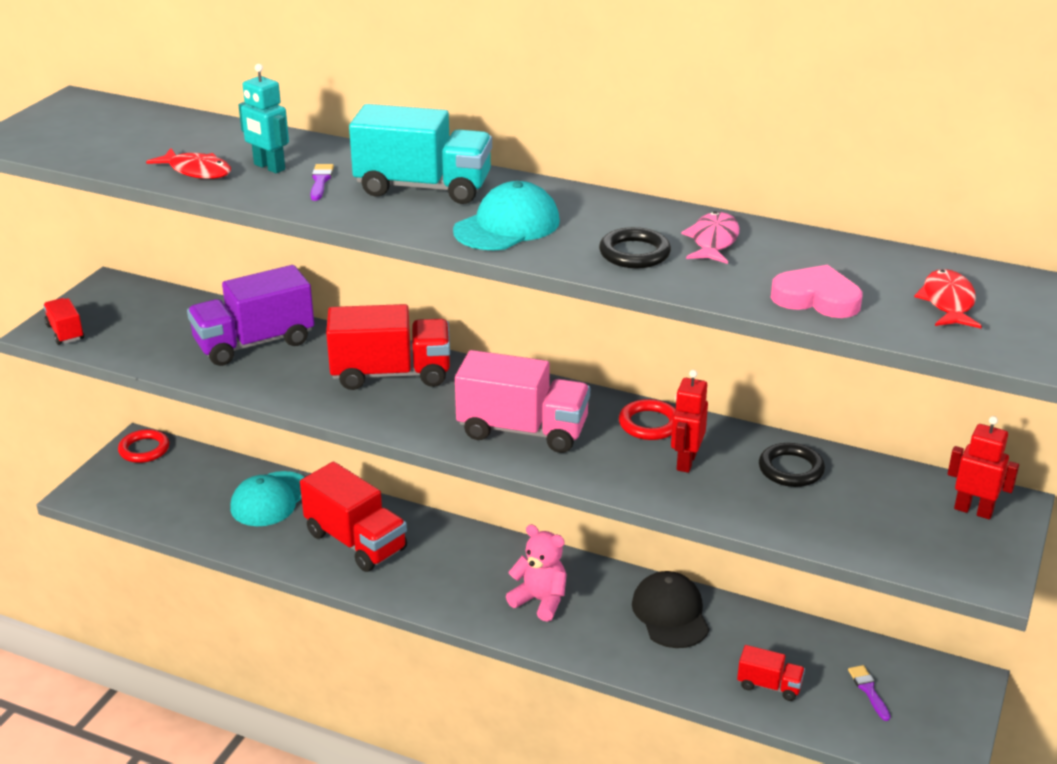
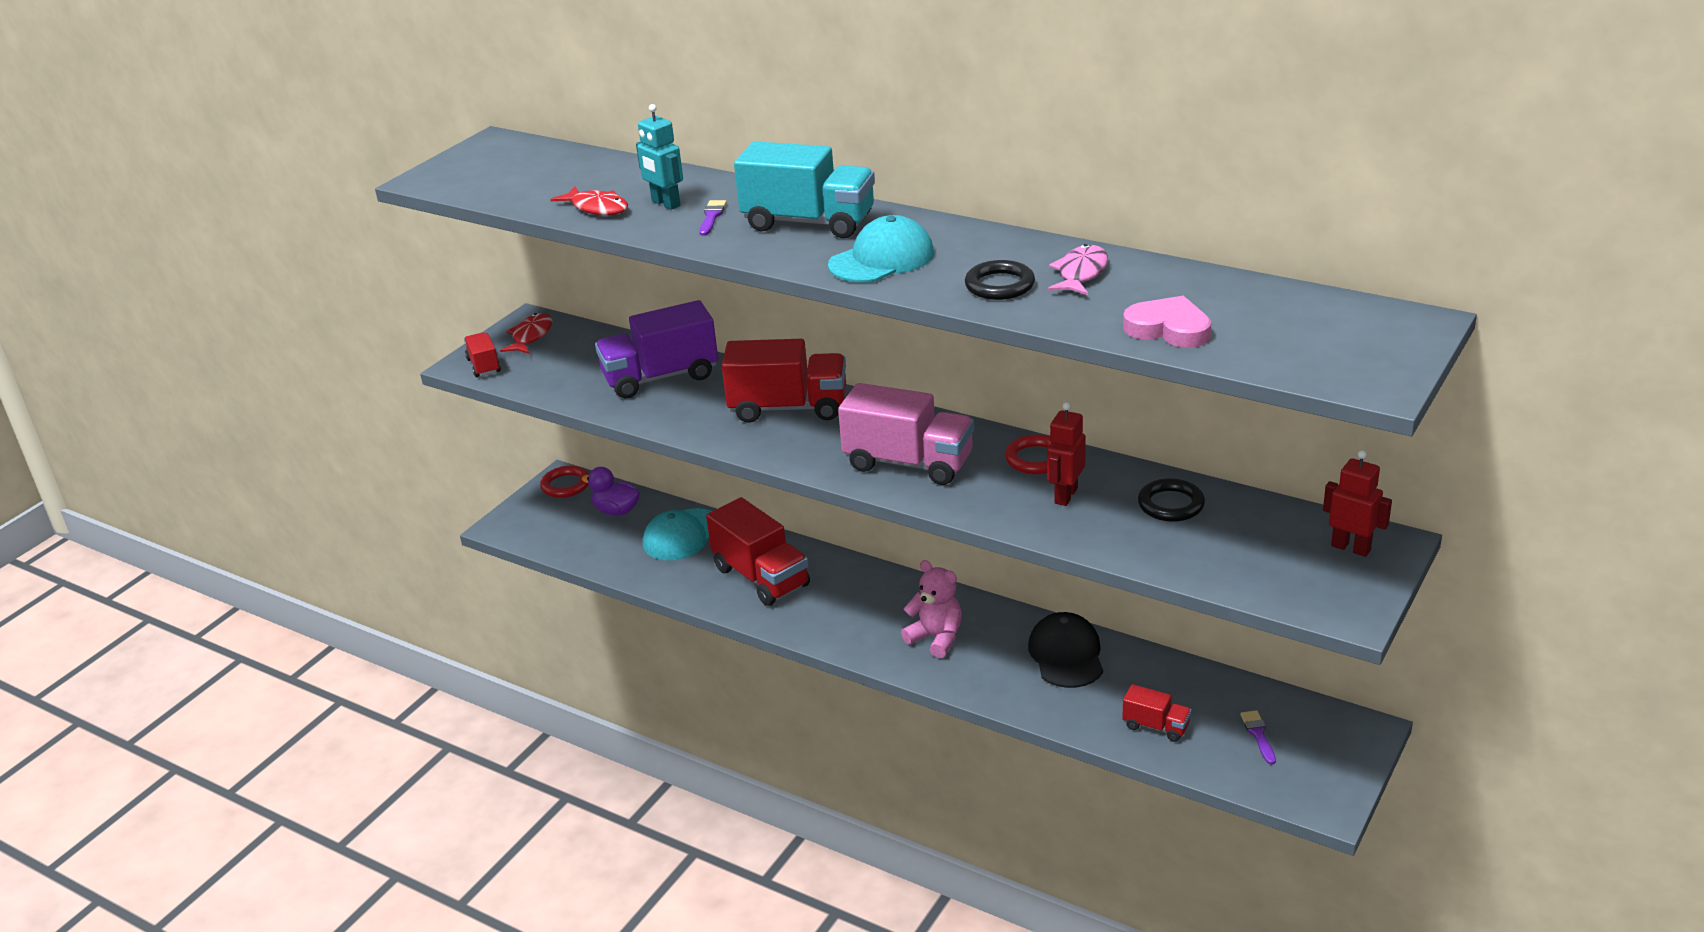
camera: 10 degrees right, 0 degrees up
red fish [914,269,982,328] -> red fish moved to [500,313,552,354]
none -> purple duck [582,467,640,516]

